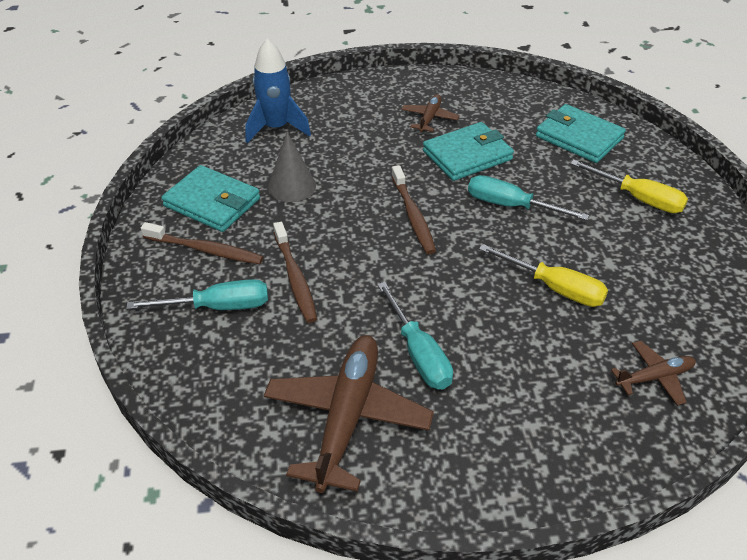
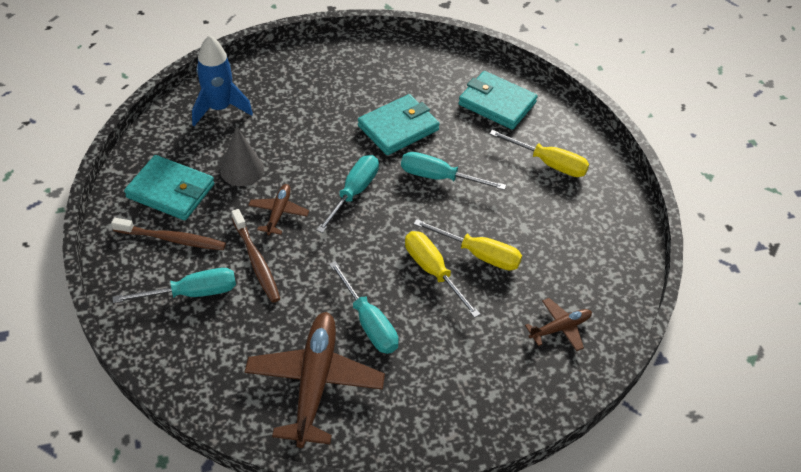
camera: 10 degrees left, 5 degrees up
brown toothbrush [391,165,436,254] -> turquoise screwdriver [316,155,379,233]
brown plane [401,94,460,132] -> brown plane moved to [248,184,309,235]
none -> yellow screwdriver [405,231,481,318]

